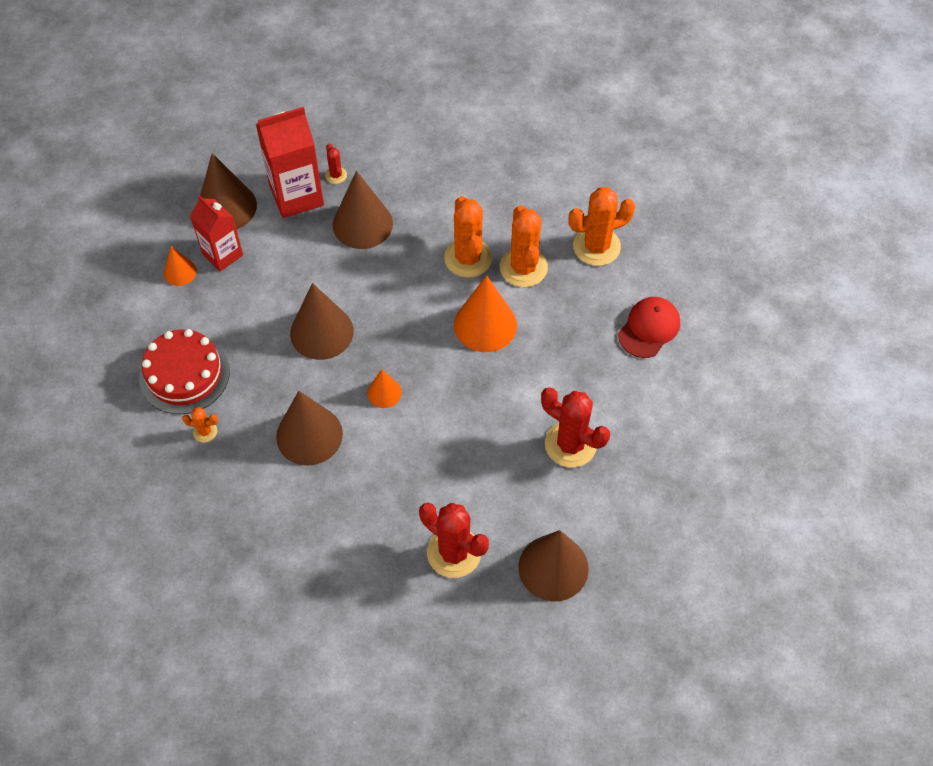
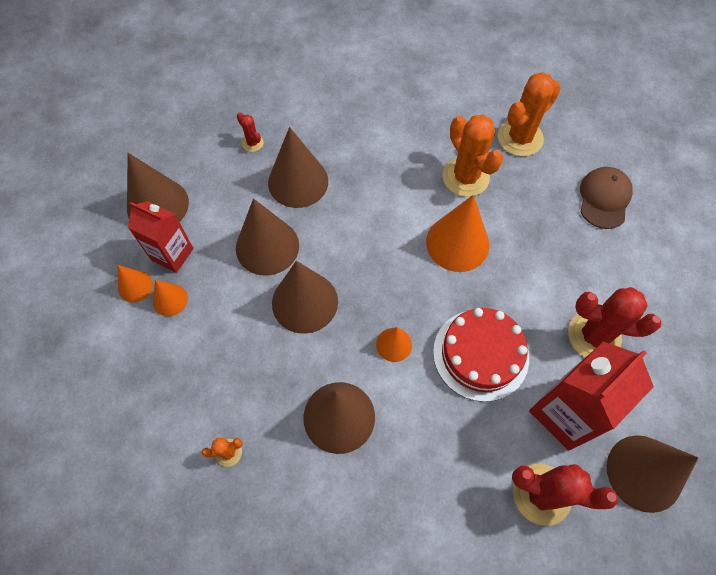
camera: 20 degrees left, 5 degrees up
red cake [139,329,230,414] -> red cake moved to [433,308,529,402]
red carton [256,107,324,218] -> red carton moved to [529,342,654,451]
orange cactus [444,196,492,278] -> none
red cap [618,297,680,358] -> brown cap [580,167,633,229]
none -> orange cone [153,280,188,316]
none -> brown cone [236,198,299,276]

